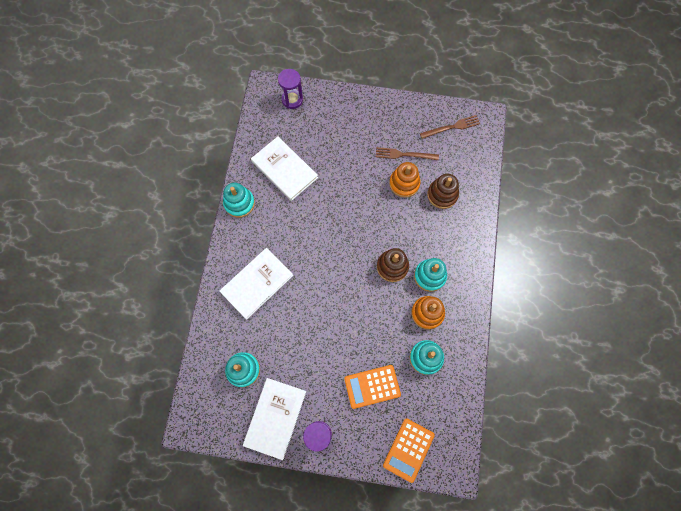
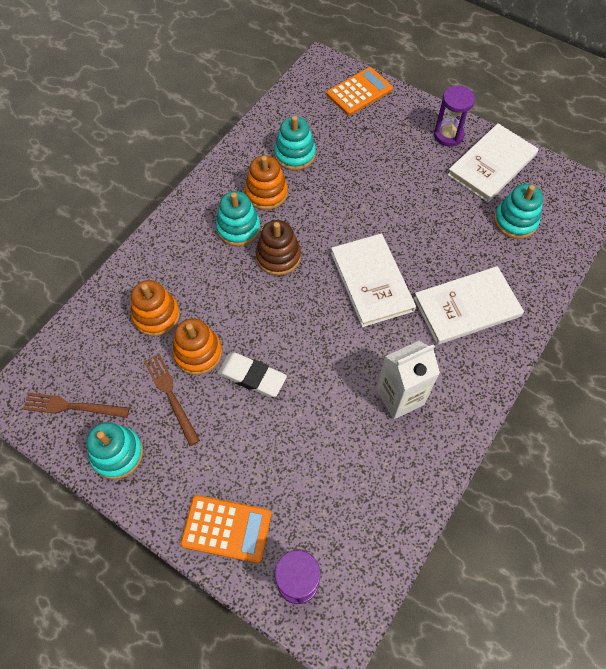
camera: 155 degrees left, 10 degrees down
turquoise stacking toy [223,183,255,218] -> turquoise stacking toy moved to [86,422,143,479]
white book [251,136,318,201] -> white book moved to [331,234,416,327]
orange calculator [344,365,401,409] -> orange calculator moved to [181,495,271,563]
brown fork [376,147,439,160] -> brown fork turned 150 degrees counterclockwise [144,354,200,446]
brown stacking toy [427,174,459,209] -> orange stacking toy [131,280,180,336]
none -> white eraser [217,352,287,397]
none -> white carton [376,341,440,419]

